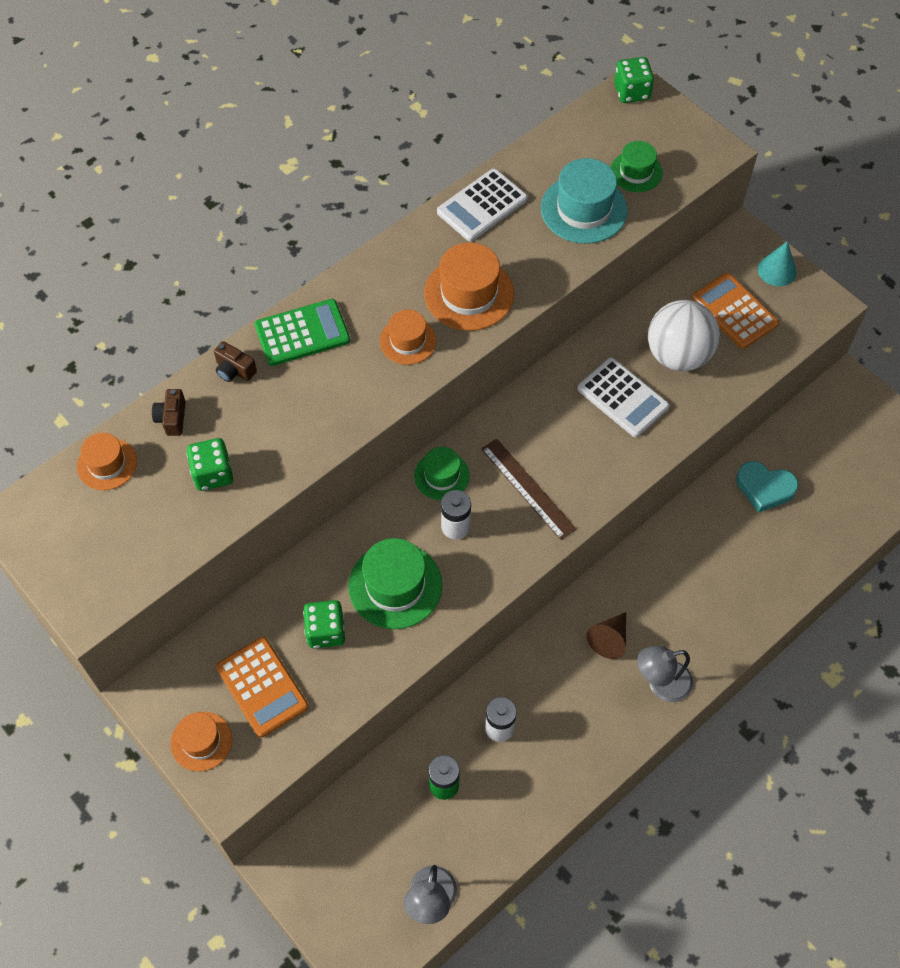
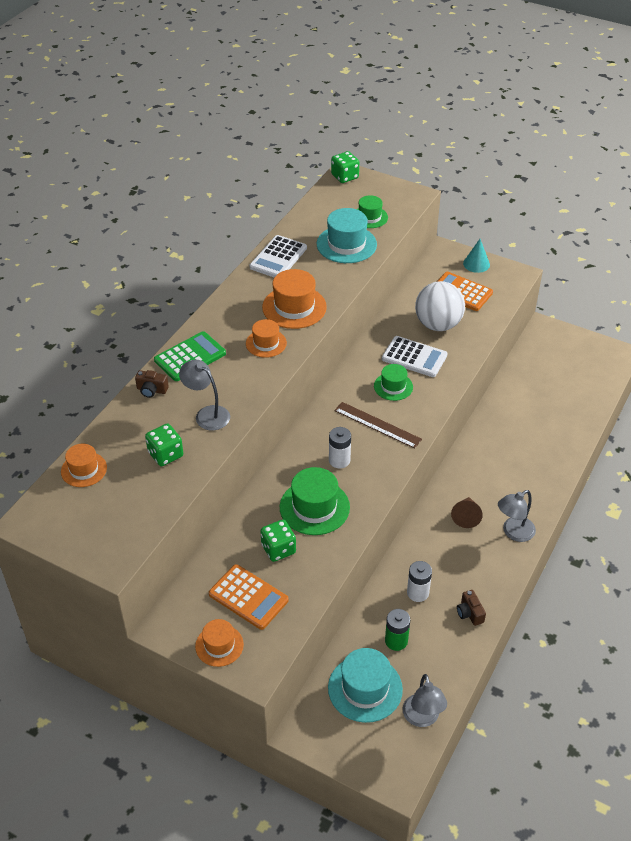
camera: 20 degrees left, 15 degrees down
brown camera [152,389,186,436] -> brown camera moved to [457,590,486,626]
green hat [414,447,470,500] -> green hat moved to [374,364,413,401]
turquoise heart [736,461,798,513] -> none
none -> grey lamp [179,360,230,430]
none -> turquoise hat [328,648,403,723]

